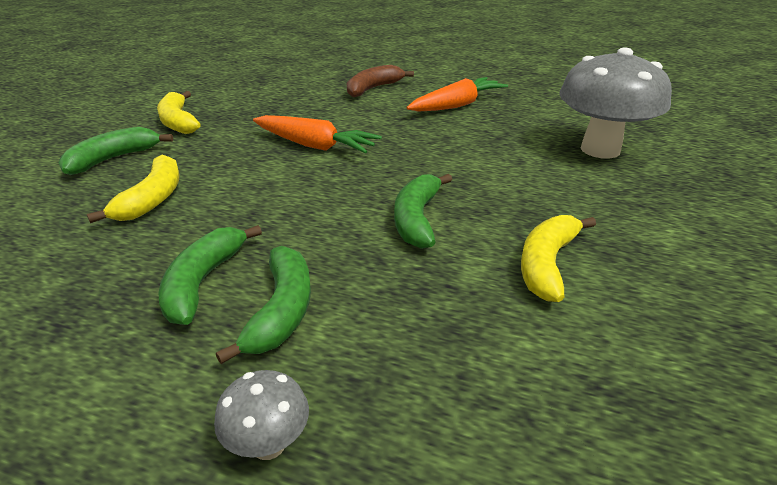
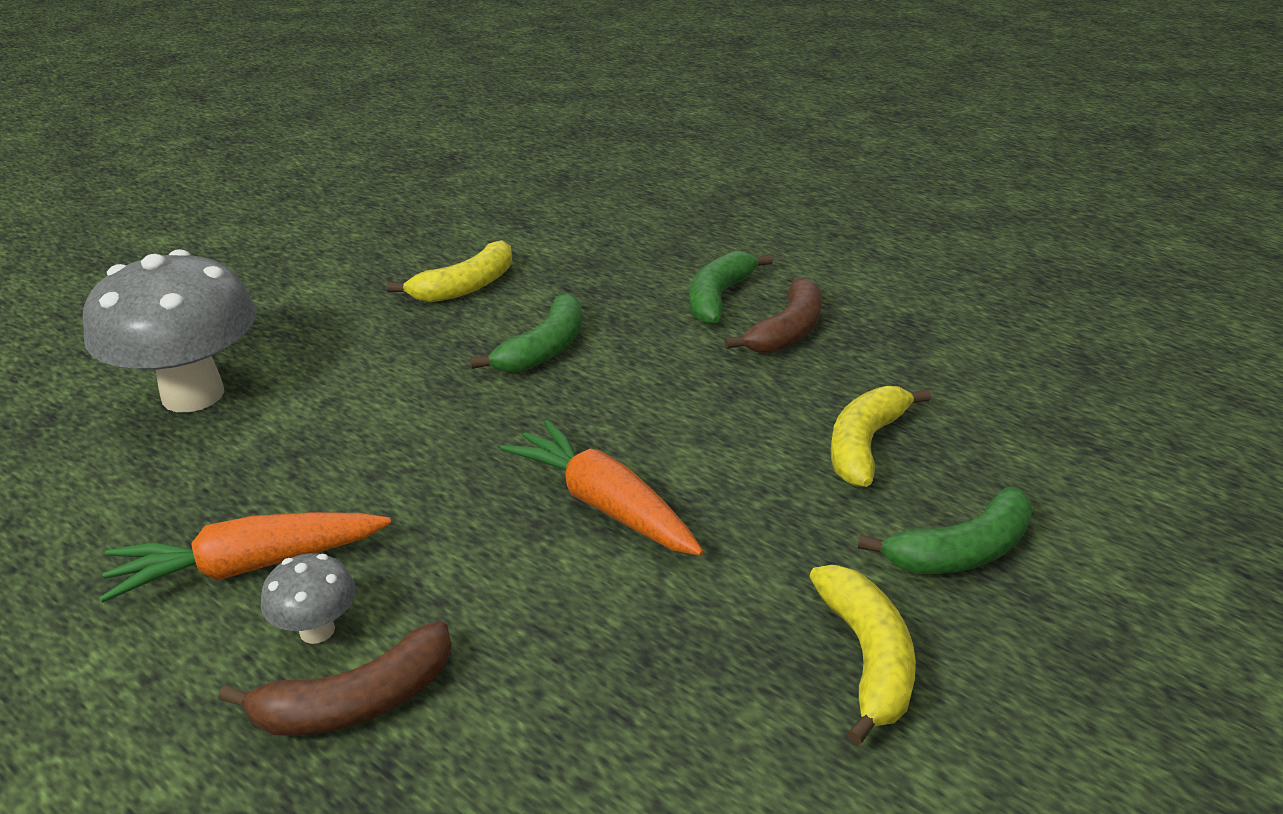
camera: 160 degrees left, 0 degrees up
green banana [159,225,262,325] -> brown banana [725,277,822,353]
grey mushroom [214,370,309,460] -> grey mushroom moved to [261,553,356,644]

